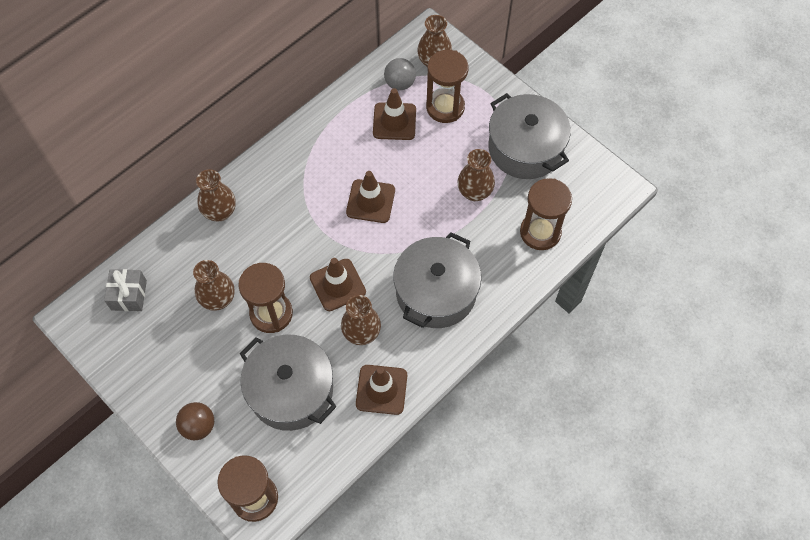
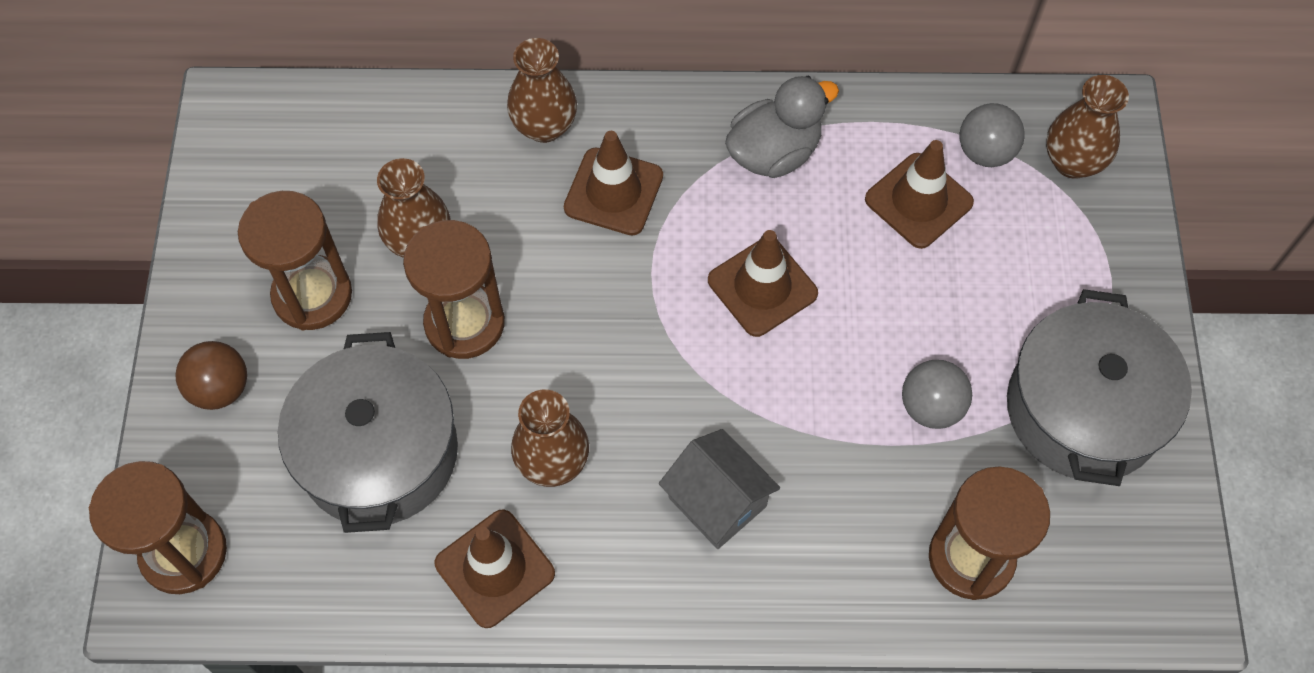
camera: 45 degrees right, 0 degrees up
grey gift [104,269,147,311] -> none
brown traffic cone [310,258,366,311] -> brown traffic cone moved to [564,131,663,236]
grey pot [393,232,481,328] -> grey house [659,429,780,549]
brown hourglass [426,50,469,123] -> brown hourglass moved to [238,191,352,330]
brown vase [457,149,495,201] -> grey ball [902,360,972,429]
none -> grey duck [725,76,839,178]

